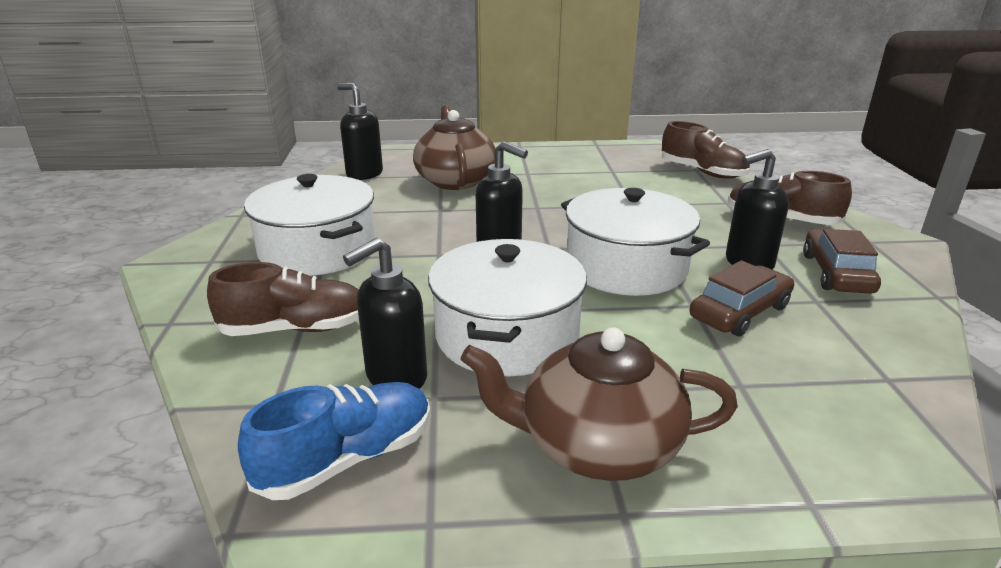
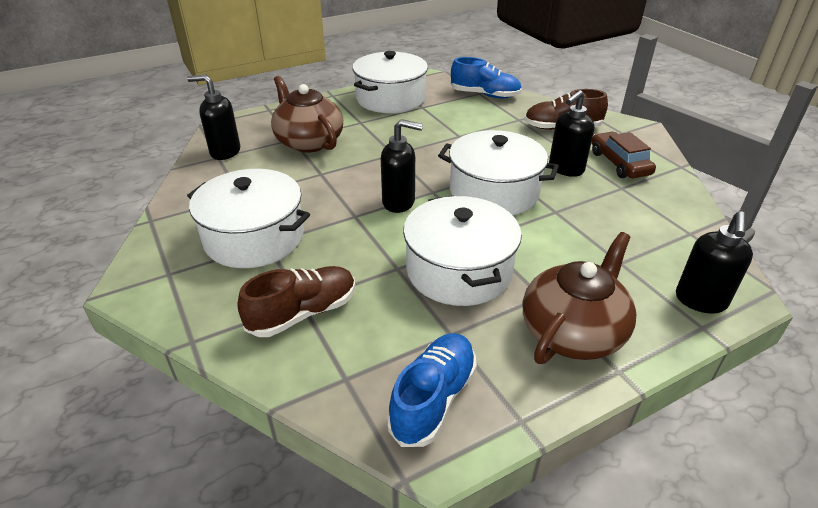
camera: 25 degrees left, 10 degrees up
black soap dispenser [343,238,427,389] -> black soap dispenser moved to [676,211,753,314]
brown teapot [460,327,738,481] -> brown teapot turned 150 degrees clockwise [523,232,636,364]
brown shoe [662,121,750,179] -> blue shoe [451,57,522,98]
brown car [690,260,794,336] -> none
none -> white pot [352,51,428,113]

